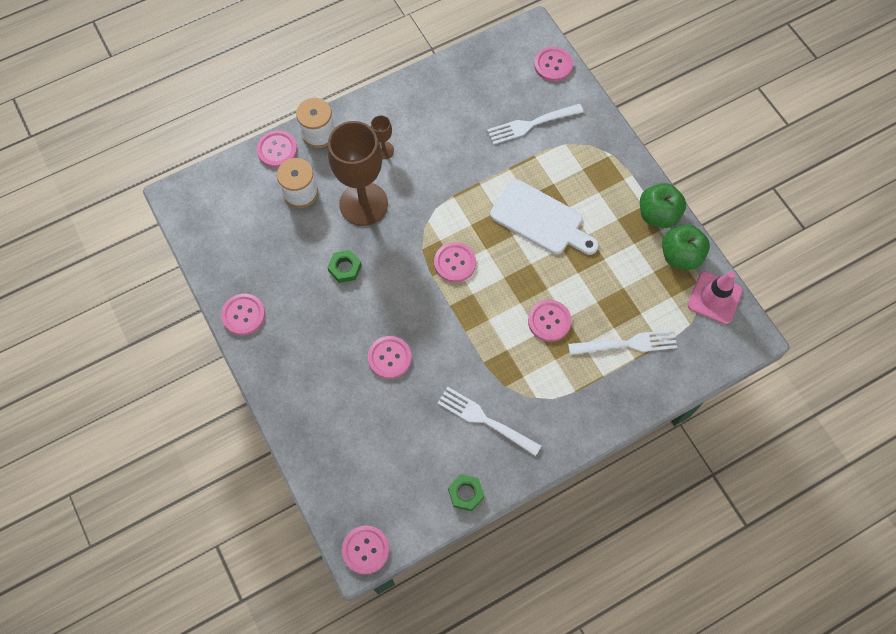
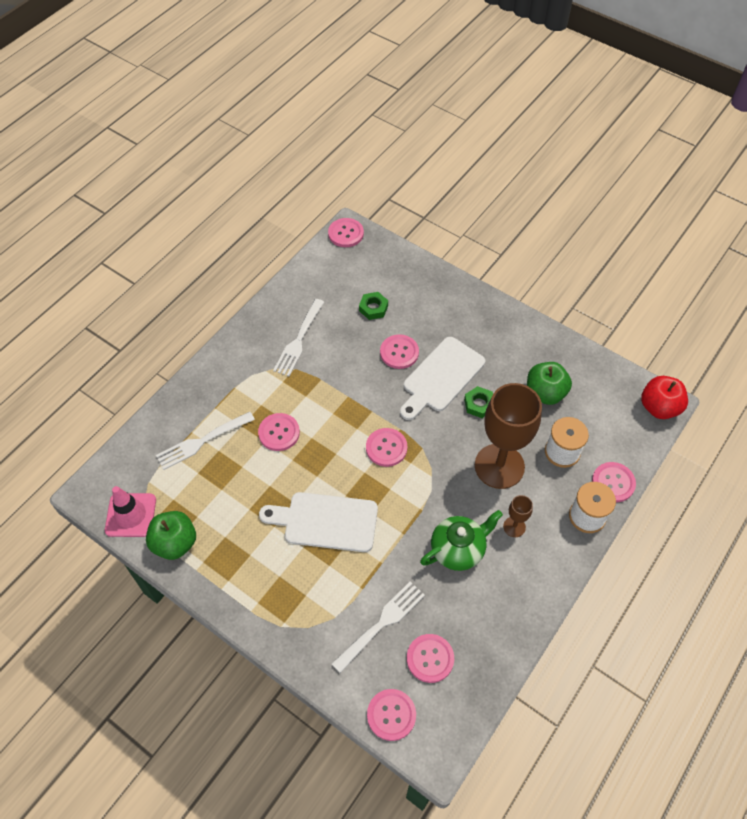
camera: 155 degrees right, 10 degrees down
pink button [221,294,265,335] -> pink button moved to [407,634,454,683]
white fork [437,387,541,456] -> white fork turned 105 degrees clockwise [273,299,324,376]
green nut [448,474,484,511] -> green nut moved to [359,292,388,320]
green apple [640,183,686,228] -> green apple moved to [527,362,572,405]
none -> white cutting board [400,337,485,420]
none -> green teapot [420,510,503,571]
none -> red apple [641,376,688,419]

